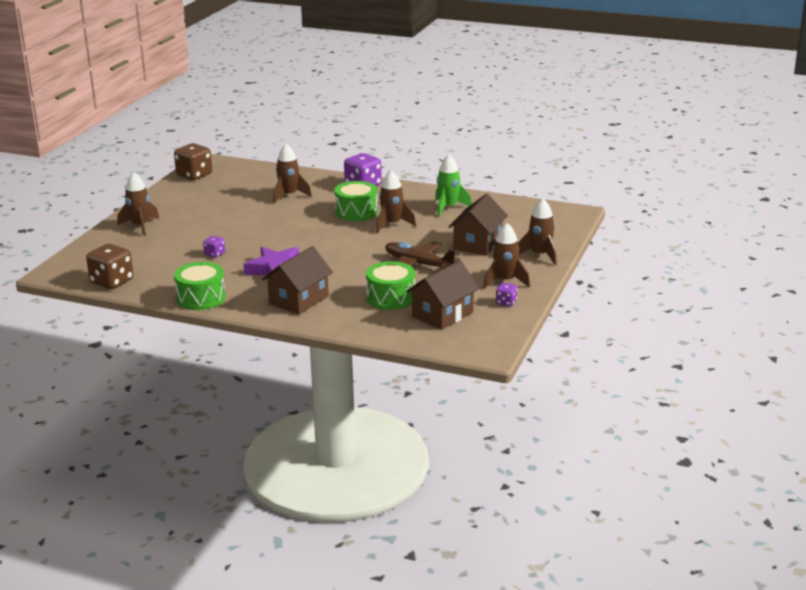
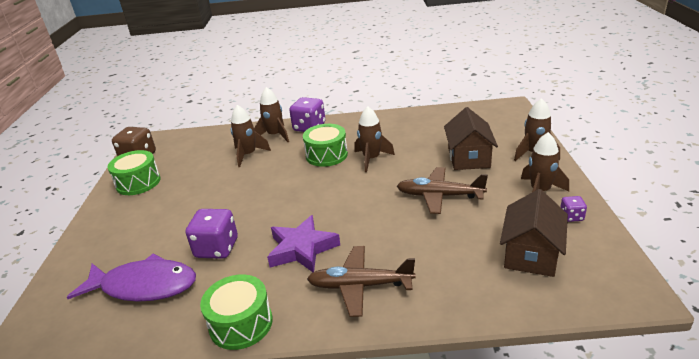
camera: 20 degrees left, 5 degrees up
brown dice [86,244,133,289] -> none
brown rocket [117,172,159,236] -> brown rocket moved to [254,87,289,142]
purple dice [203,236,225,258] -> purple dice [186,209,238,259], size x1.96
brown house [262,246,333,314] -> brown plane [307,246,416,317]
green drum [366,261,415,310] -> green drum moved to [107,150,161,195]
green rocket [435,155,472,217] -> none
none -> purple fish [67,254,196,302]

